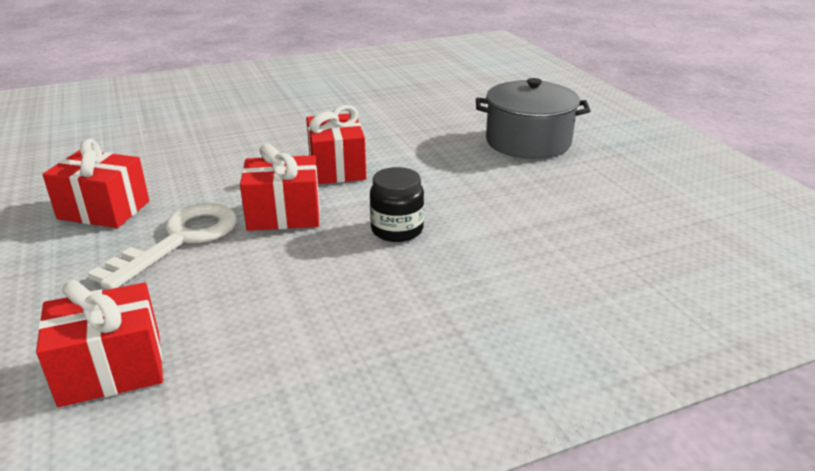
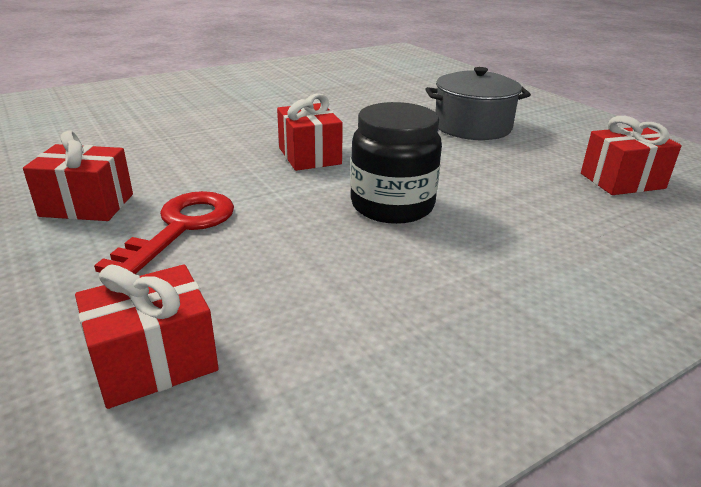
camera: 10 degrees left, 0 degrees up
white key [87,203,237,289] -> red key [94,191,234,274]
red gift [240,144,320,231] -> red gift moved to [581,116,682,195]
black jar [370,167,424,242] -> black jar [350,102,442,224], size x1.66

